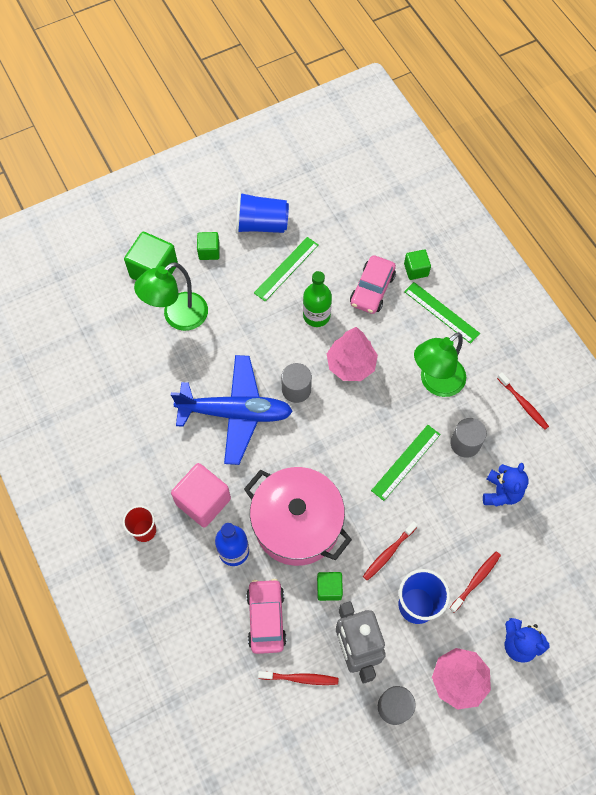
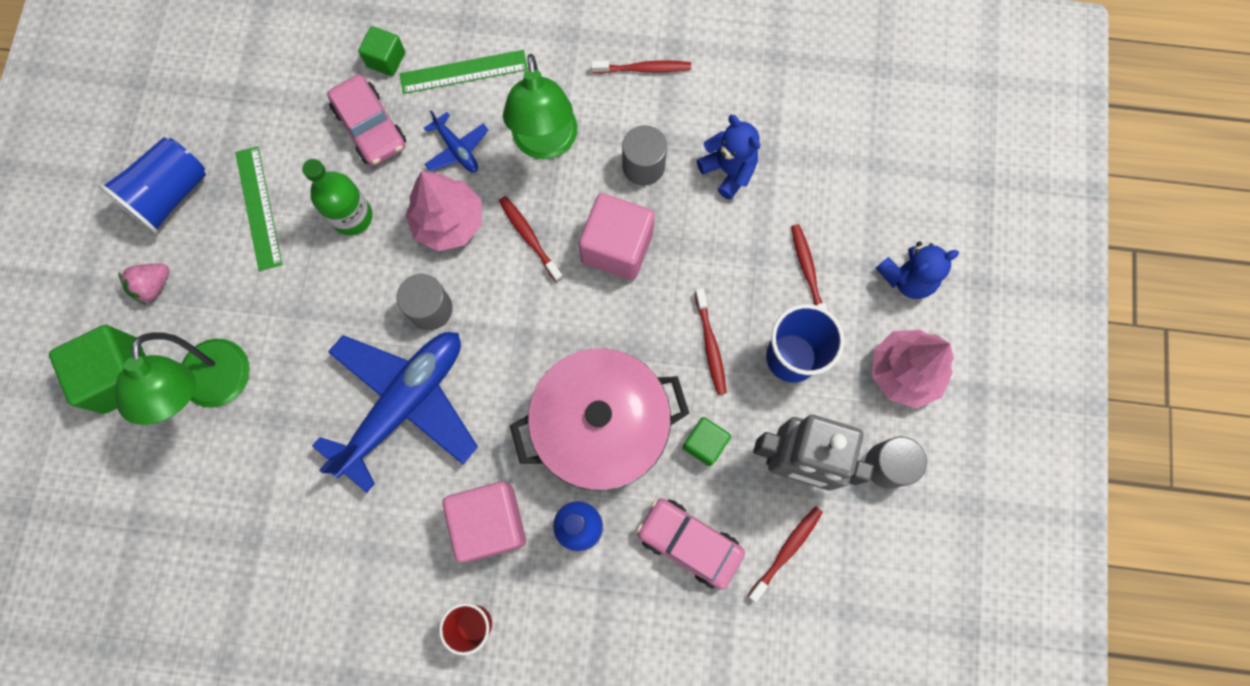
camera: 55 degrees left, 10 degrees up
green cube [197,232,220,260] -> pink strawberry [119,264,169,305]
green ruler [371,425,441,501] -> pink cube [579,193,655,281]
none -> blue plane [424,110,488,172]
none -> red toothbrush [499,196,563,282]

